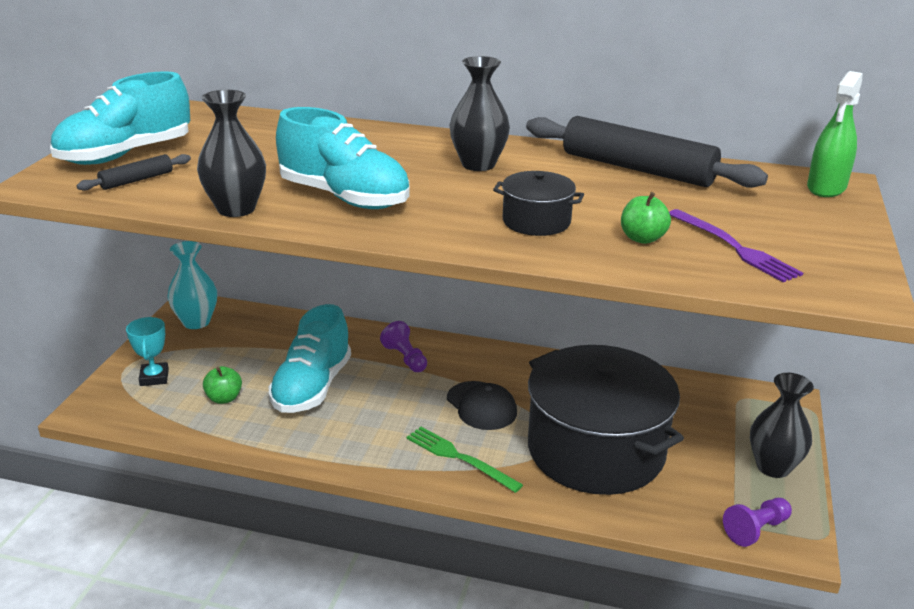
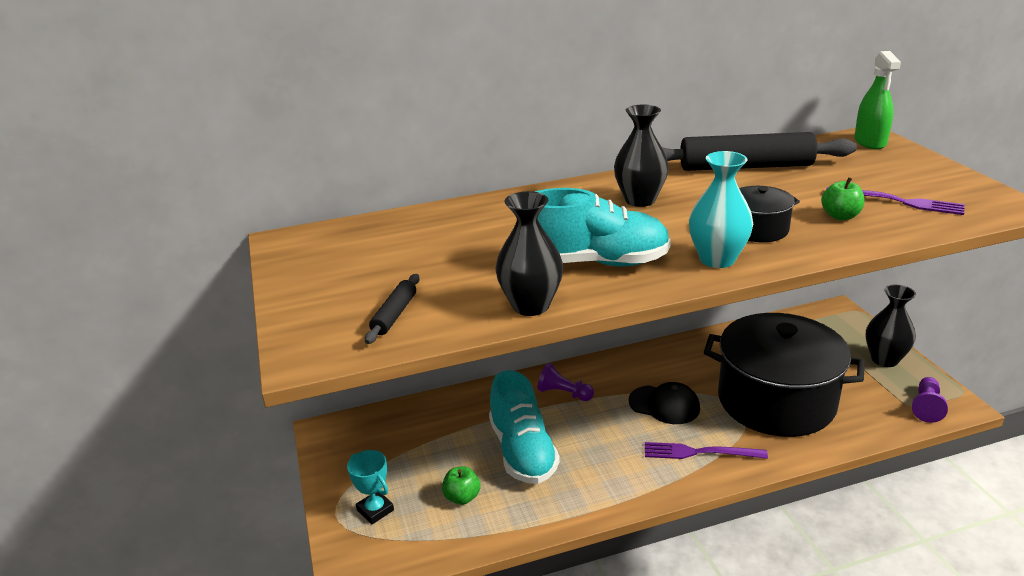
camera: 30 degrees left, 0 degrees up
turquoise shoe [50,71,190,165] -> none
turquoise vase [167,241,217,329] -> turquoise vase moved to [689,151,753,268]
green fork [406,427,523,493] -> purple fork [645,442,768,459]

